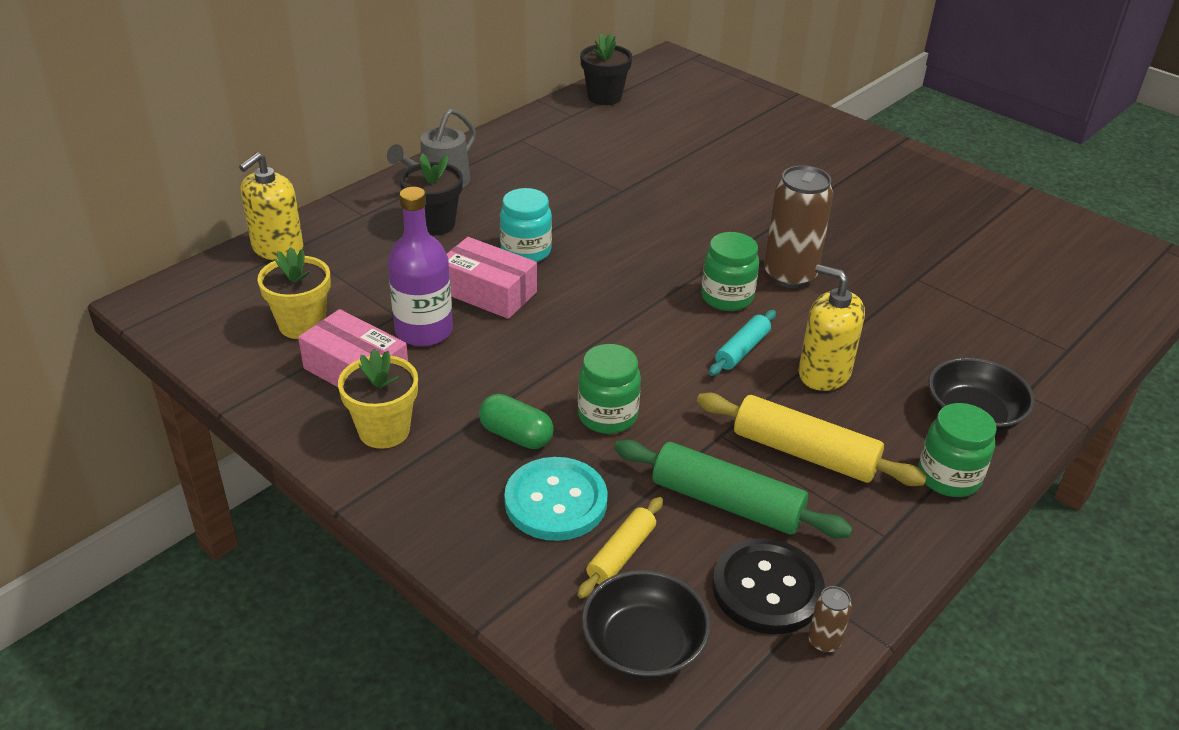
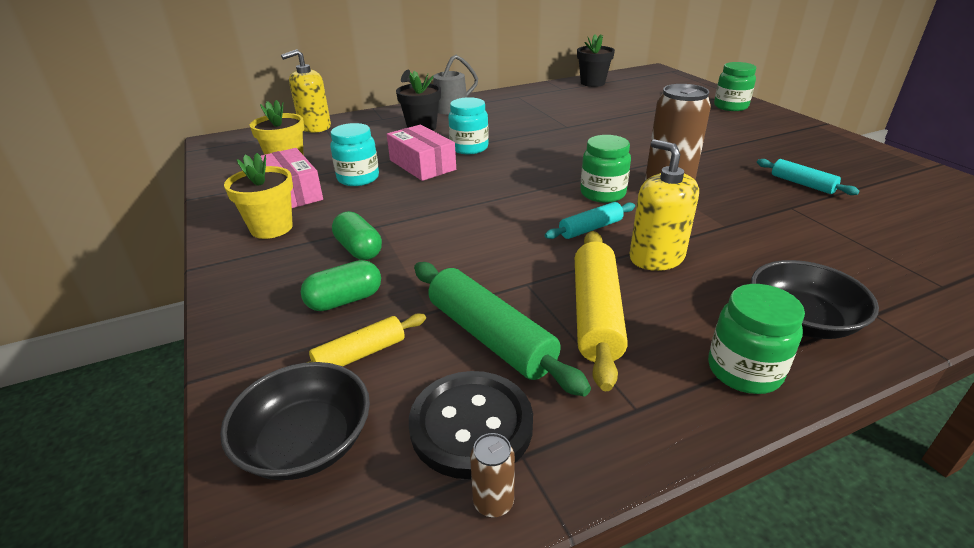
camera: 25 degrees right, 5 degrees down
purple bottle [388,187,453,346] -> turquoise jar [330,123,379,186]
turquoise button [504,457,608,541] -> green capsule [301,260,381,311]
green jar [578,344,641,434] -> green jar moved to [714,62,756,111]
yellow rolling pin [697,393,927,486] -> yellow rolling pin turned 45 degrees clockwise [575,231,628,391]
none -> turquoise rolling pin [757,159,859,195]

